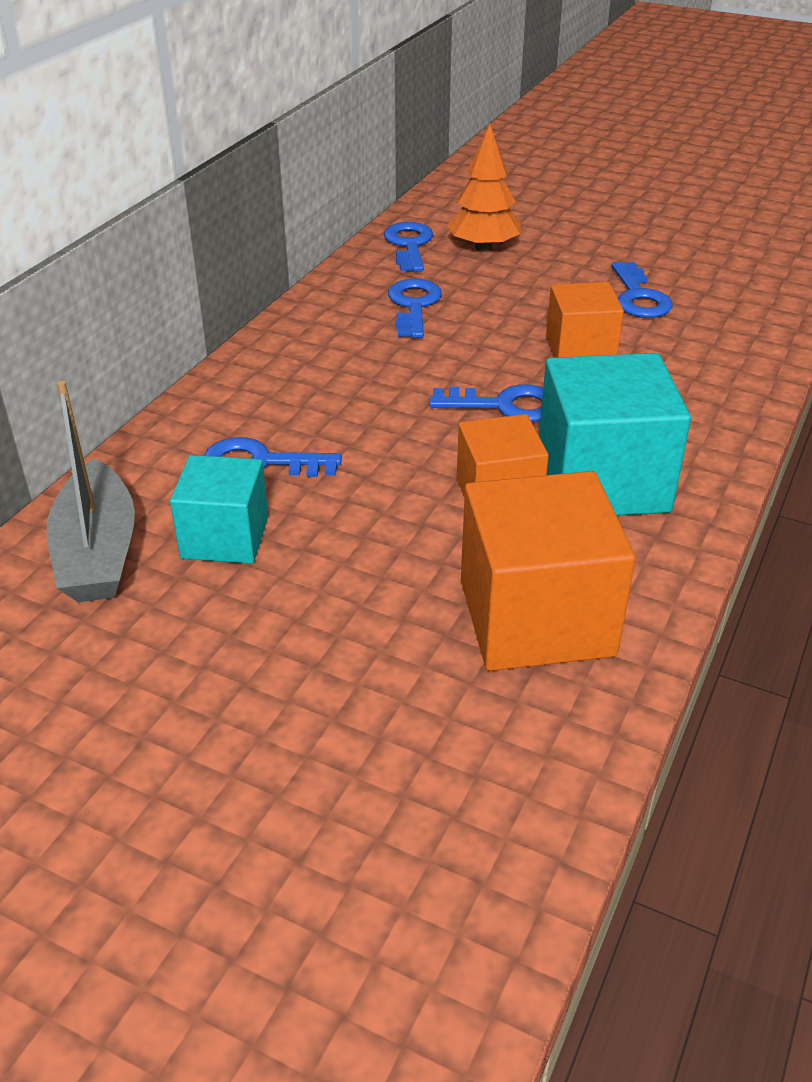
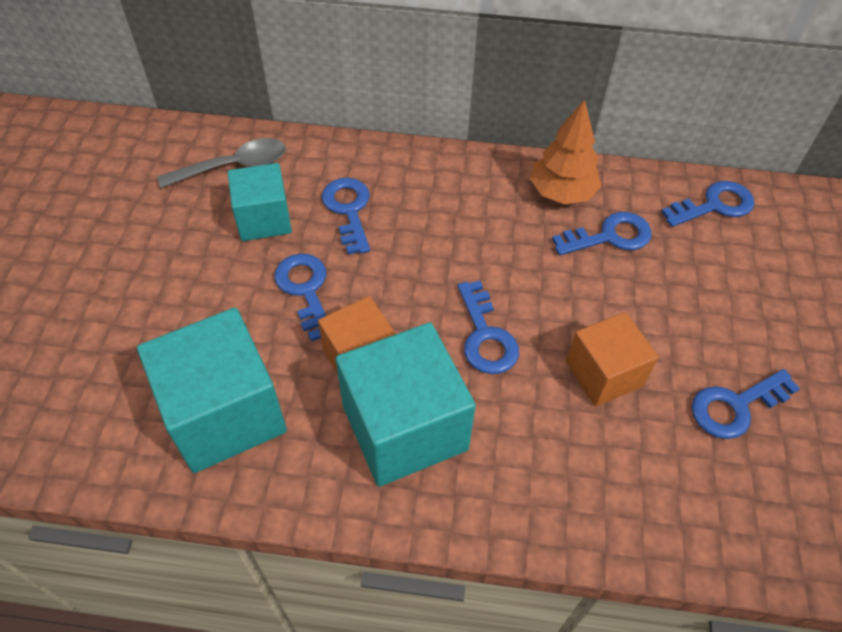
camera: 70 degrees right, 15 degrees up
grey boat [47,381,135,602] -> grey spoon [157,138,286,188]
orange tree [447,124,521,252] -> orange tree moved to [530,100,602,204]
orange cube [461,471,636,671] -> turquoise cube [137,308,287,473]
none -> blue key [274,253,326,342]

